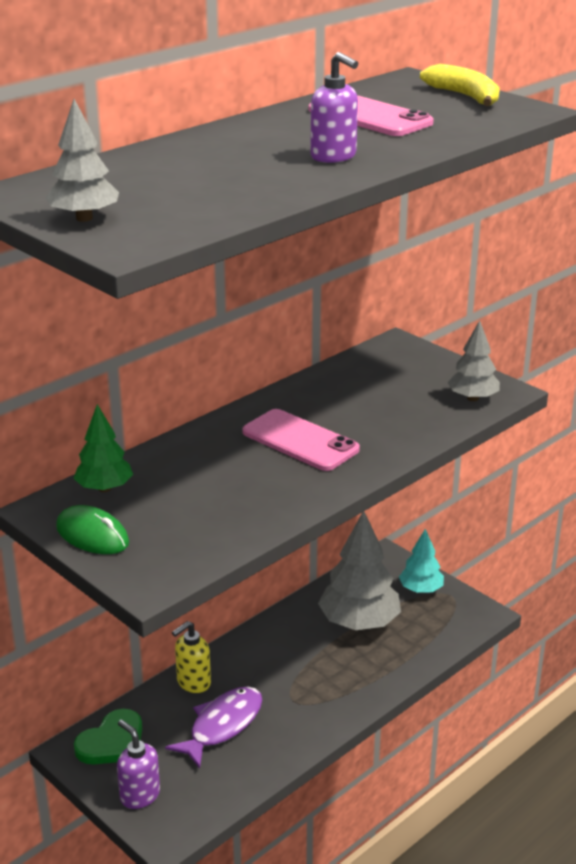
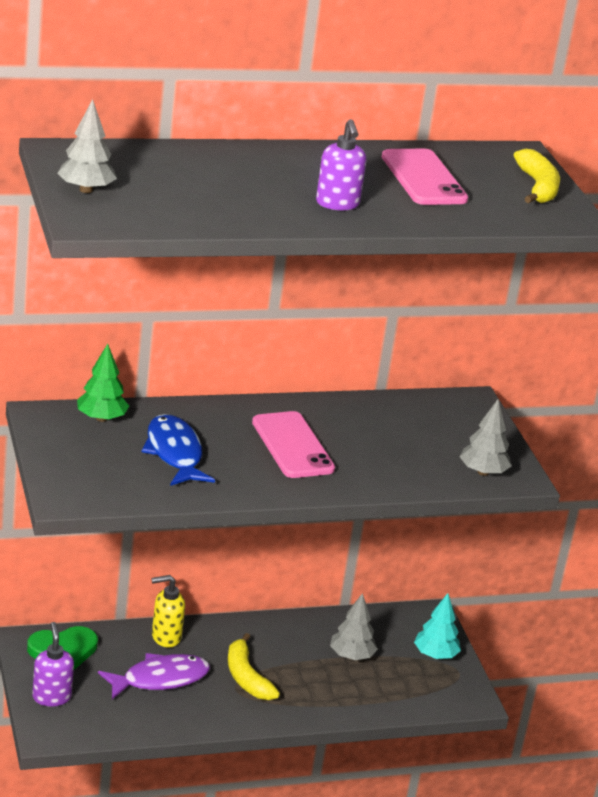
camera: 25 degrees right, 0 degrees up
green mouse [56,505,129,554] -> none
grey tree [318,512,401,630] -> grey tree [330,593,378,660], size x0.57
none -> blue fish [141,414,215,486]
none -> yellow banana [228,633,280,700]

